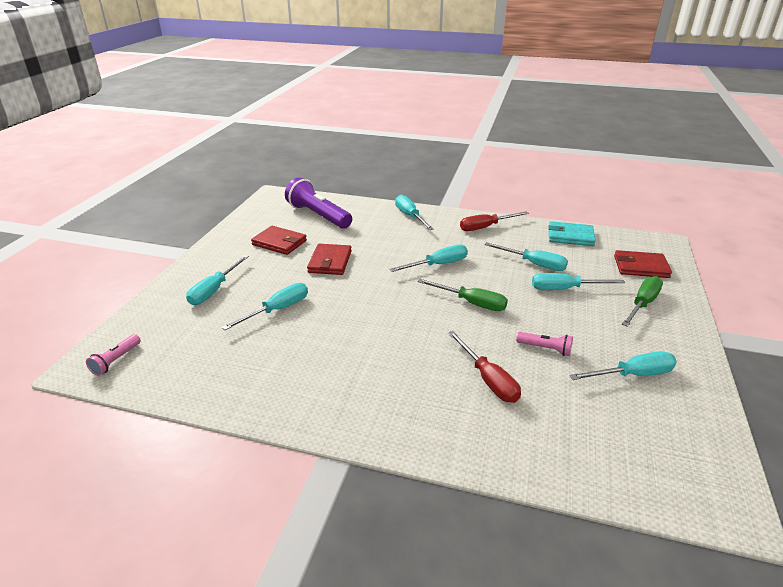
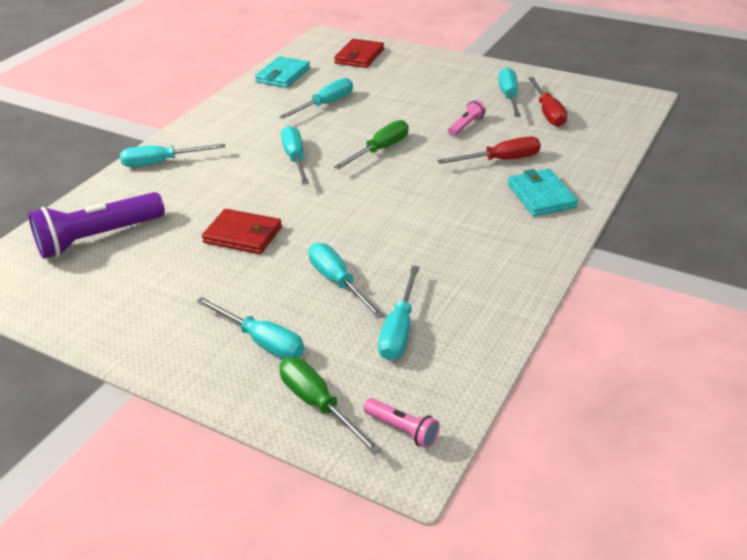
camera: 75 degrees left, 5 degrees up
red wallet [251,226,307,255] -> none
red screwdriver [460,211,529,231] -> red screwdriver moved to [528,77,568,127]
turquoise screwdriver [532,273,625,290] -> turquoise screwdriver moved to [378,266,420,360]
green screwdriver [622,276,663,327] -> green screwdriver moved to [279,357,381,455]
none -> turquoise wallet [508,169,578,217]

